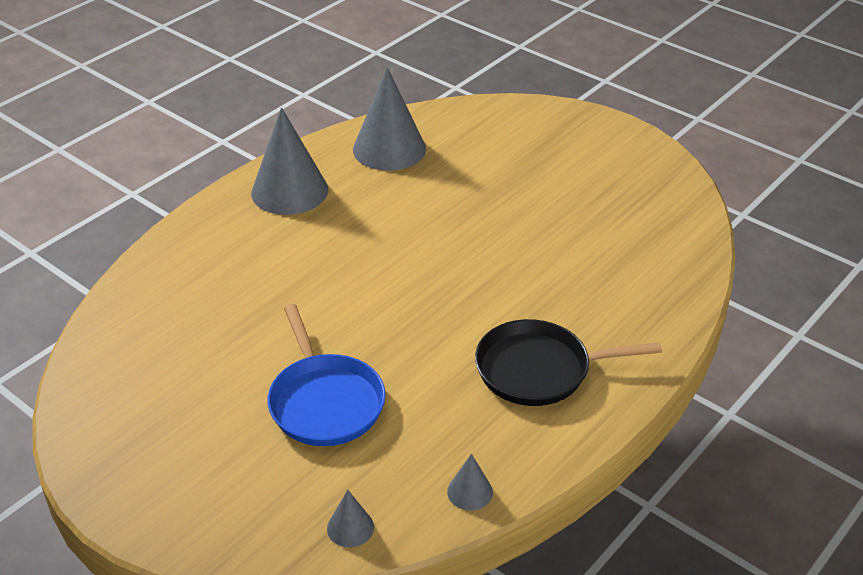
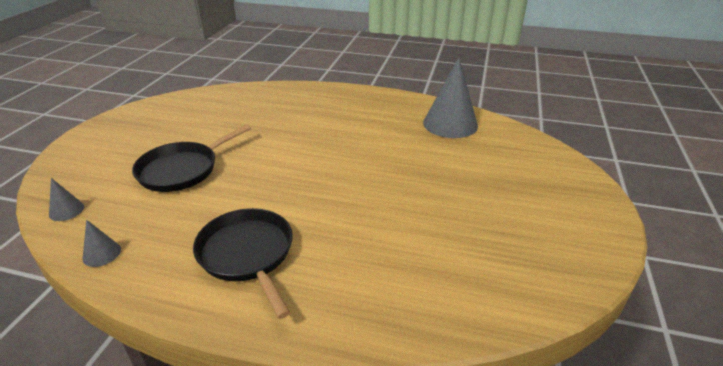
camera: 65 degrees right, 5 degrees down
grey cone [251,107,328,215] -> none
blue pan [268,304,386,446] -> black pan [132,124,251,192]

